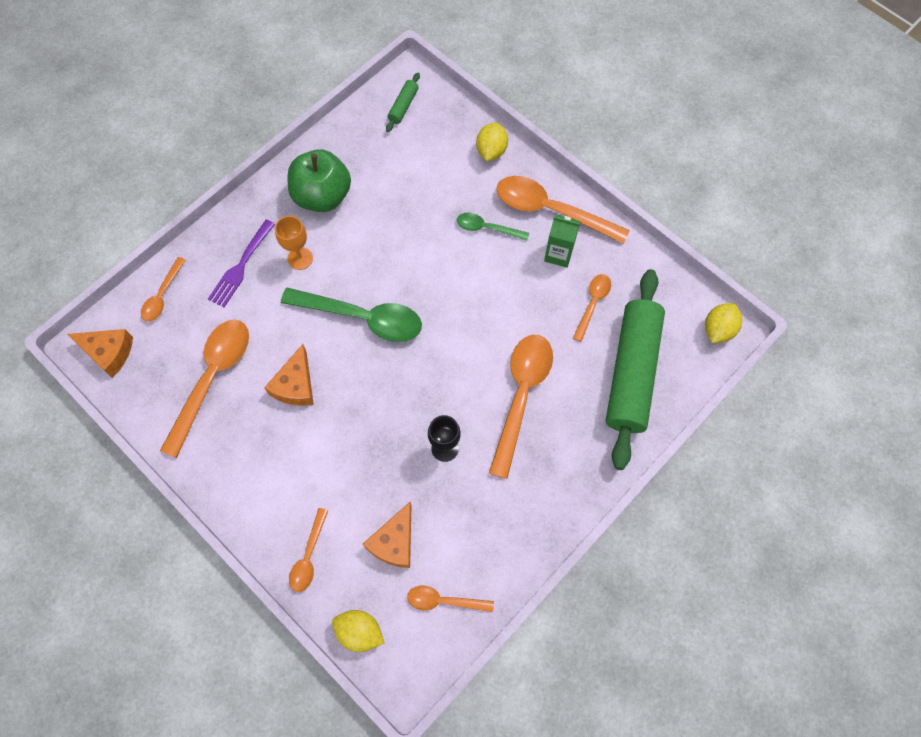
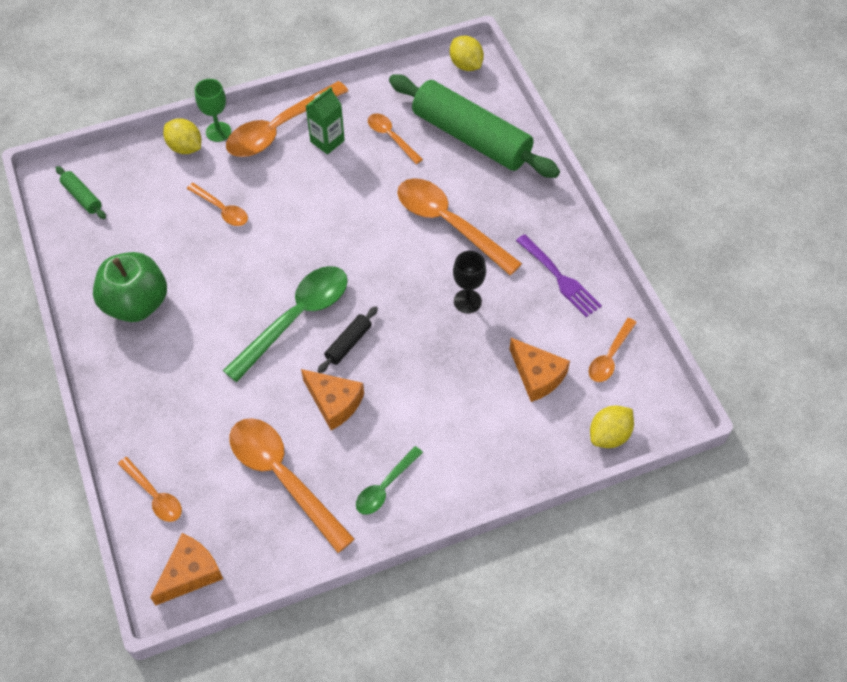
camera: 65 degrees left, 10 degrees down
purple fork [208,219,275,307] -> purple fork moved to [516,234,602,317]
orange goblet [275,216,313,270] -> none
orange spoon [289,508,328,592] -> orange spoon moved to [187,183,248,226]
green spoon [457,212,529,241] -> green spoon moved to [356,446,423,515]
none -> green goblet [195,79,231,142]
none -> black rolling pin [318,306,378,373]

